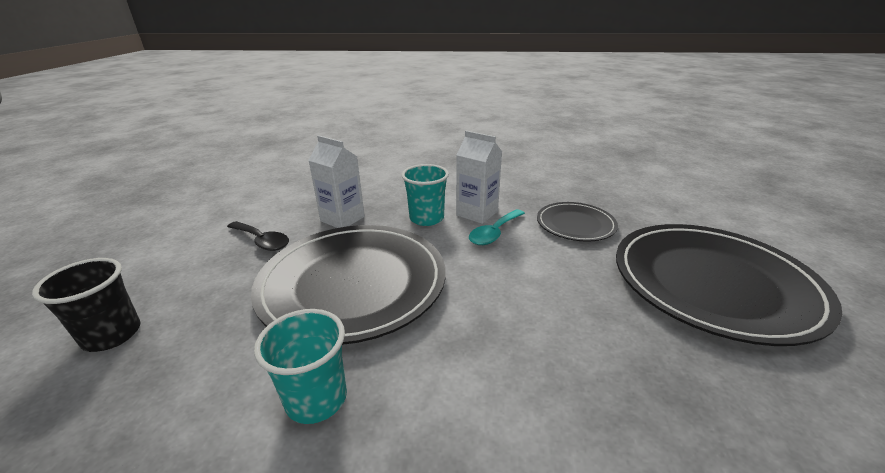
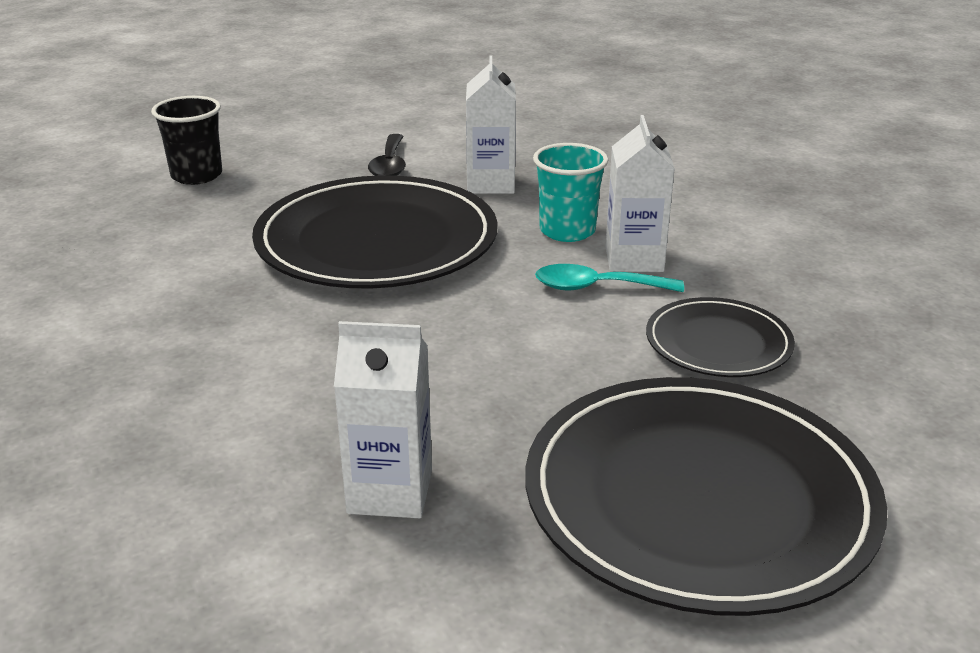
camera: 55 degrees right, 0 degrees up
turquoise cup [254,309,347,424] -> none
none -> white carton [334,321,432,518]

